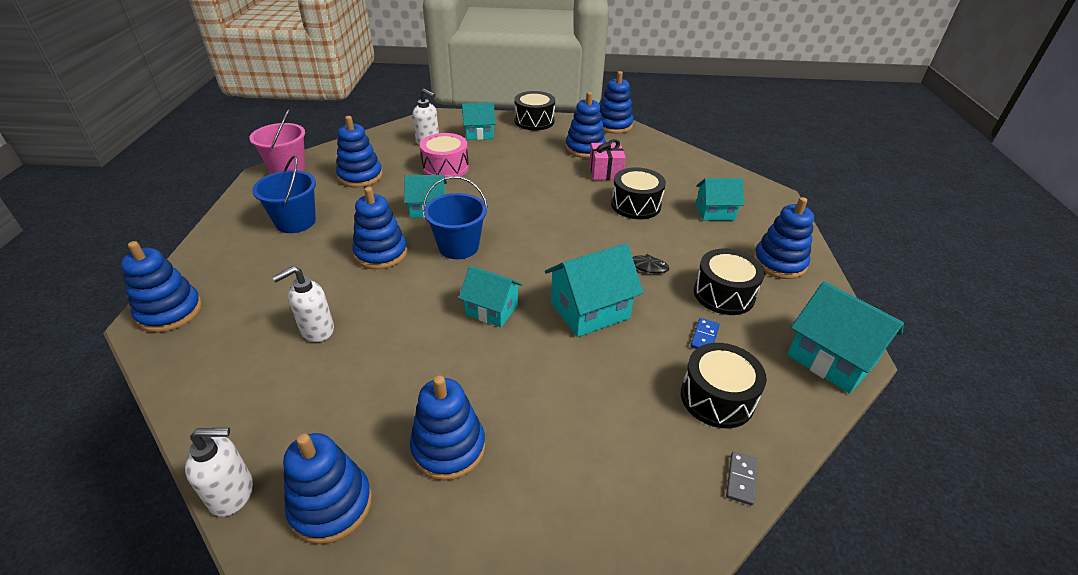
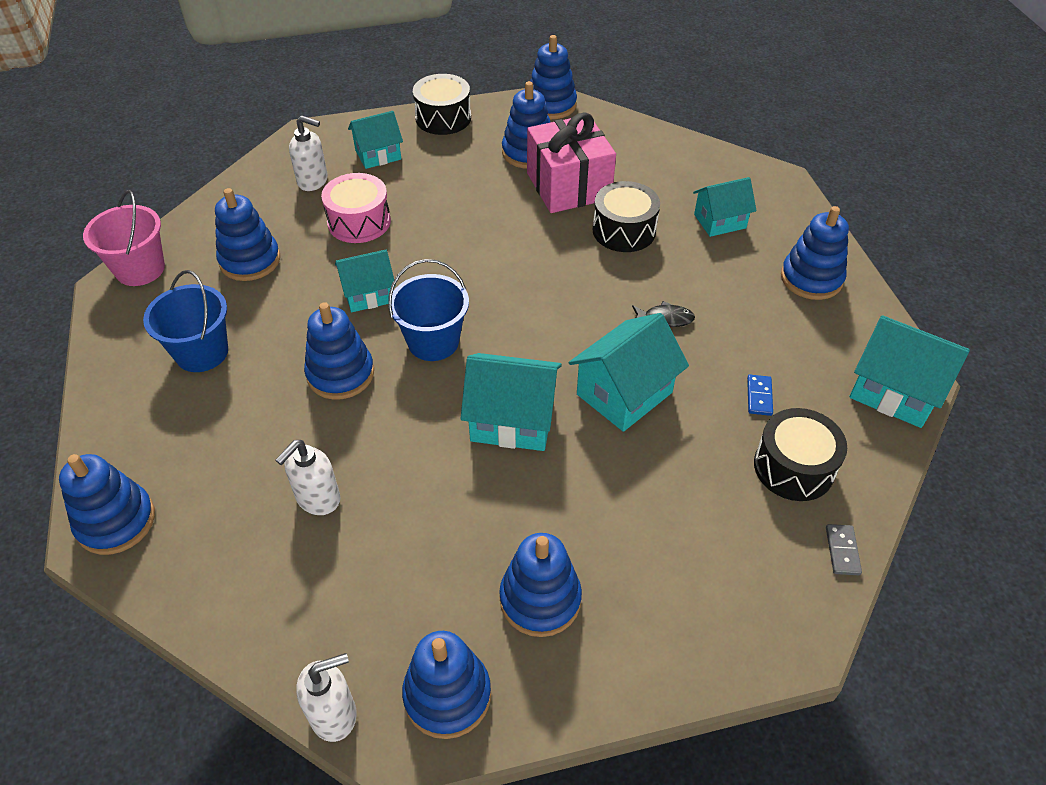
camera: 15 degrees left, 10 degrees up
turquoise house [459,266,523,327] -> turquoise house [460,353,562,451], size x1.51
pink gift [589,139,626,180] -> pink gift [527,112,616,213], size x1.68
black drum [694,249,765,315] -> none

